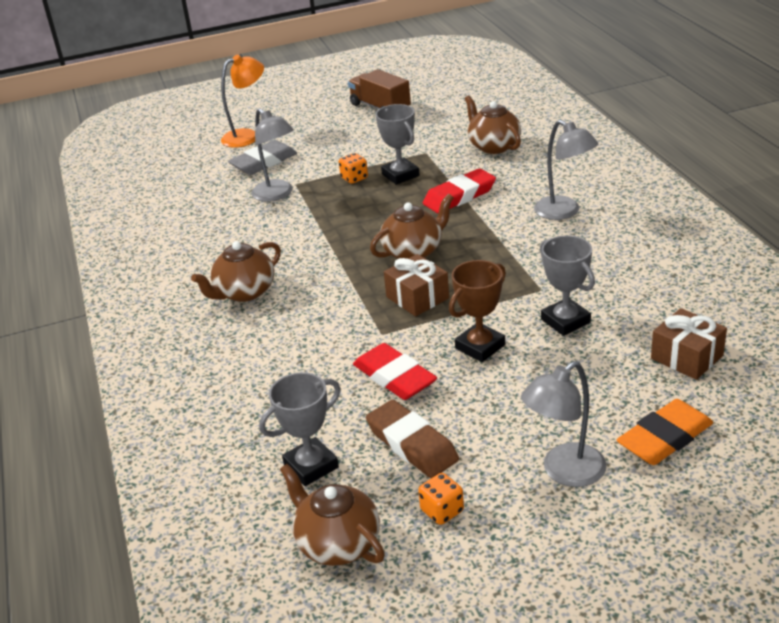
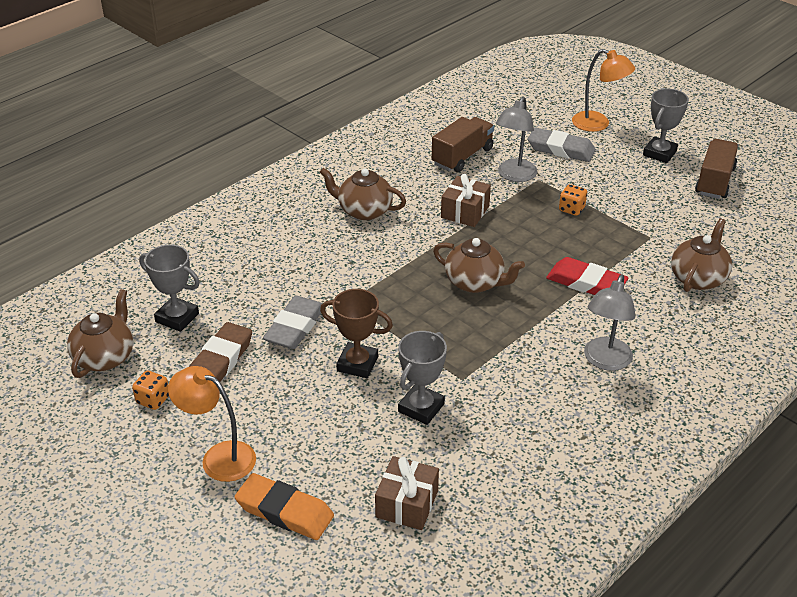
camera: 60 degrees right, 5 degrees up
red eraser [353,343,437,400] -> grey eraser [263,296,323,349]
grey trophy [376,104,420,185] -> grey trophy moved to [643,89,689,163]
brown gift [384,254,449,316] -> brown gift moved to [441,174,491,227]
grey lamp [521,361,607,487] -> orange lamp [168,366,256,482]
none -> brown truck [432,117,494,172]

